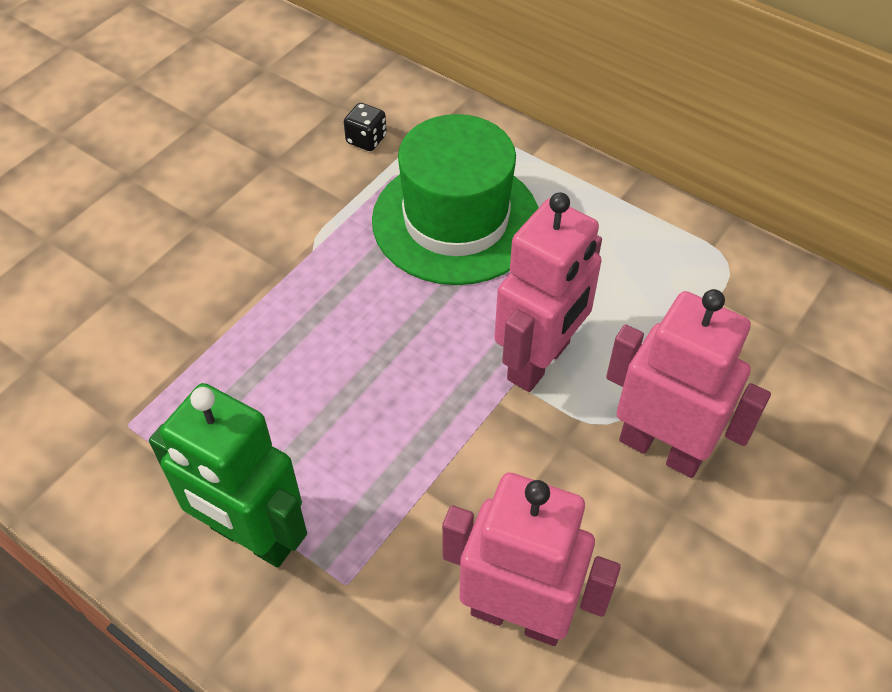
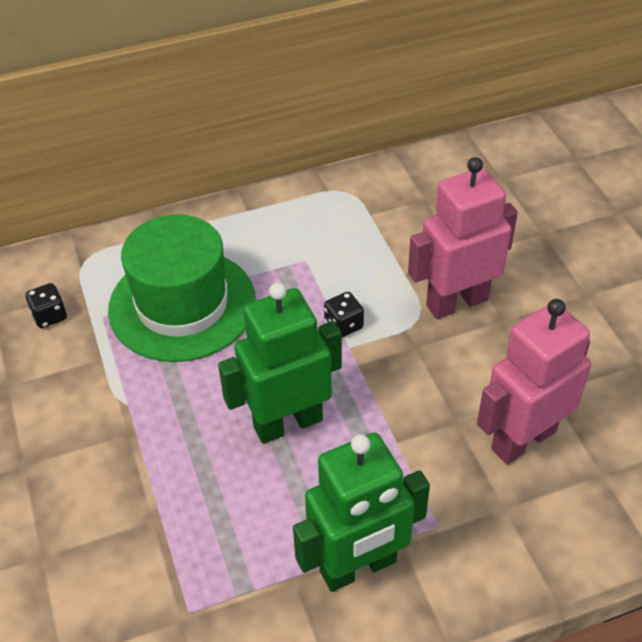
camera: 55 degrees left, 5 degrees down
pink robot [494,192,602,392] -> black dice [324,292,364,337]
none -> green robot [218,282,342,444]

